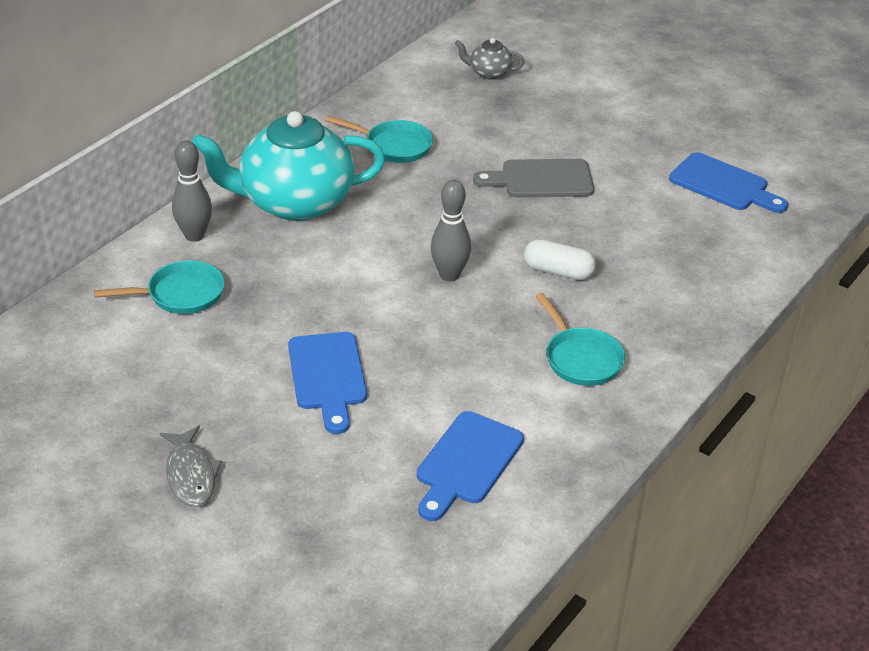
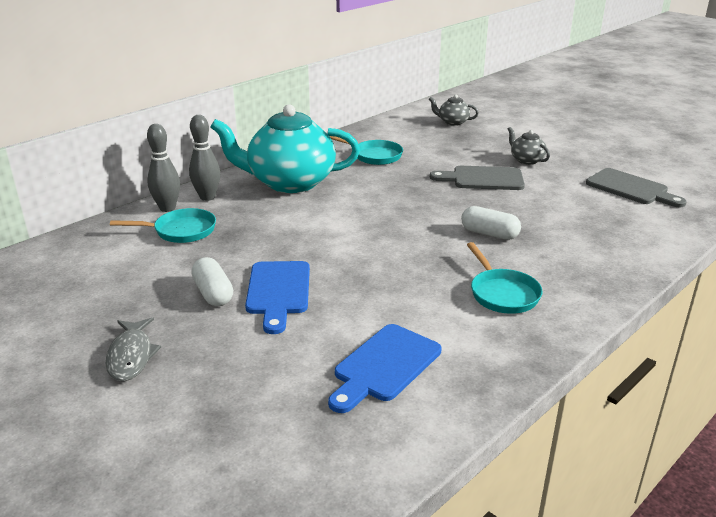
camera: 10 degrees right, 10 degrees down
grey bowling pin [431,179,471,281] -> grey bowling pin moved to [147,124,180,212]
blue cutting board [669,152,788,213] -> grey cutting board [586,168,687,207]
none -> white capsule [191,257,233,306]
none -> grey teapot [508,127,550,165]

